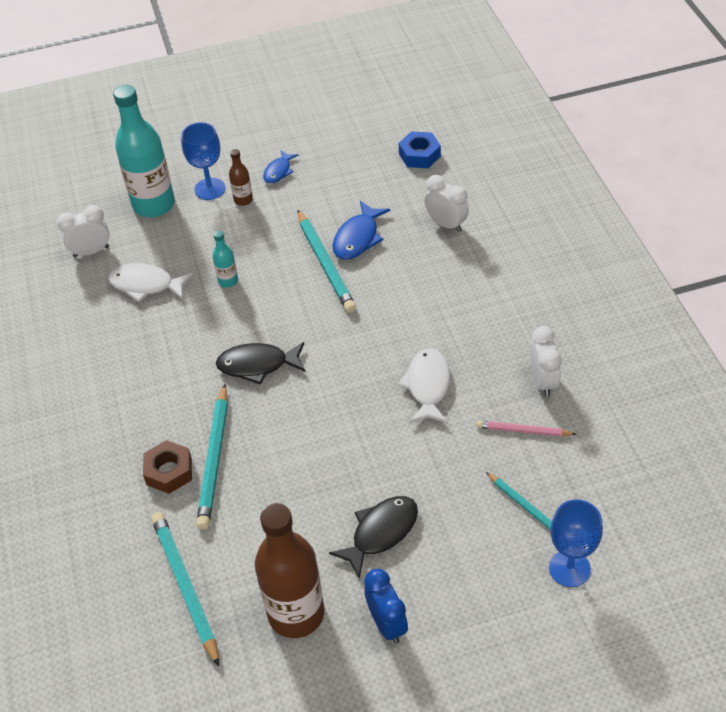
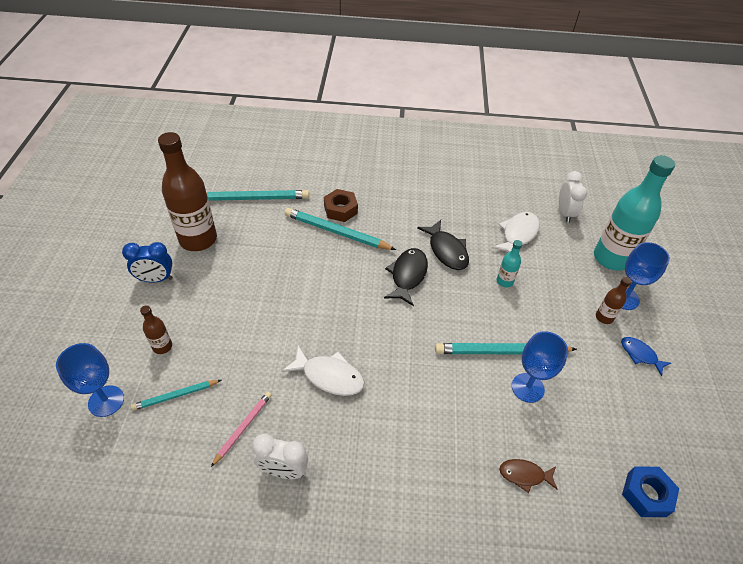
camera: 105 degrees right, 0 degrees up
black fish [329,496,418,579] -> black fish moved to [417,220,469,270]
blue fish [332,201,390,260] -> blue goblet [512,331,568,403]
white clock [425,175,469,232] -> brown fish [499,459,558,493]
none -> brown bottle [140,305,172,354]

